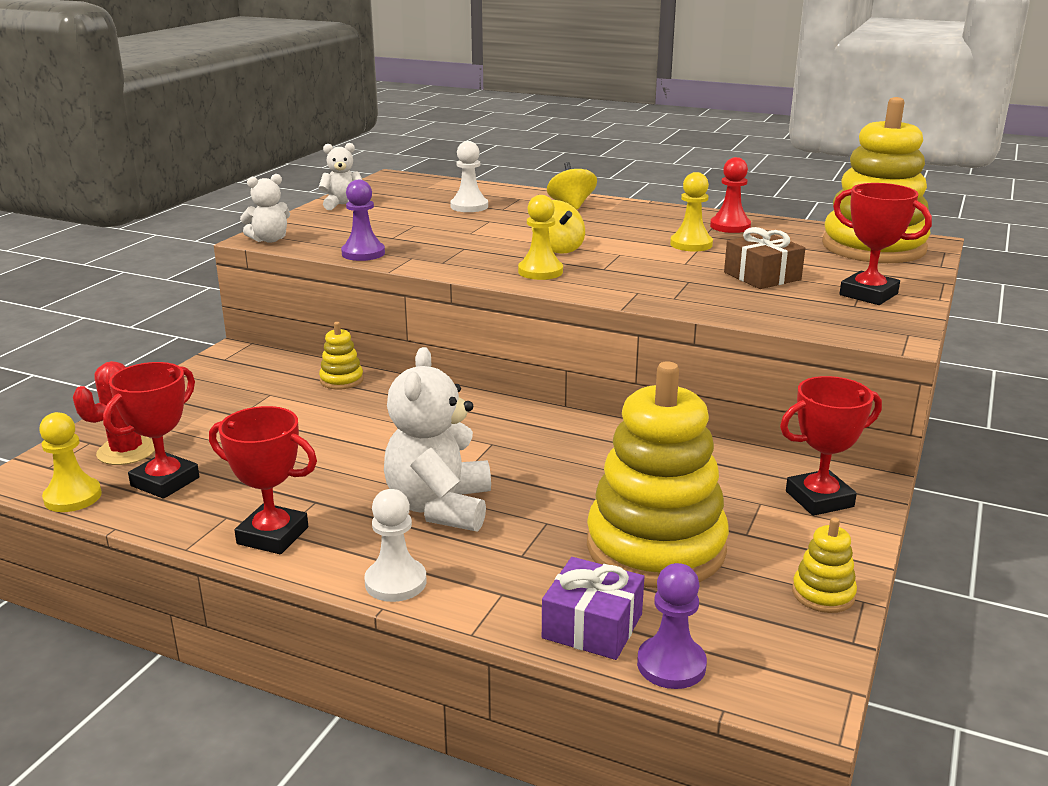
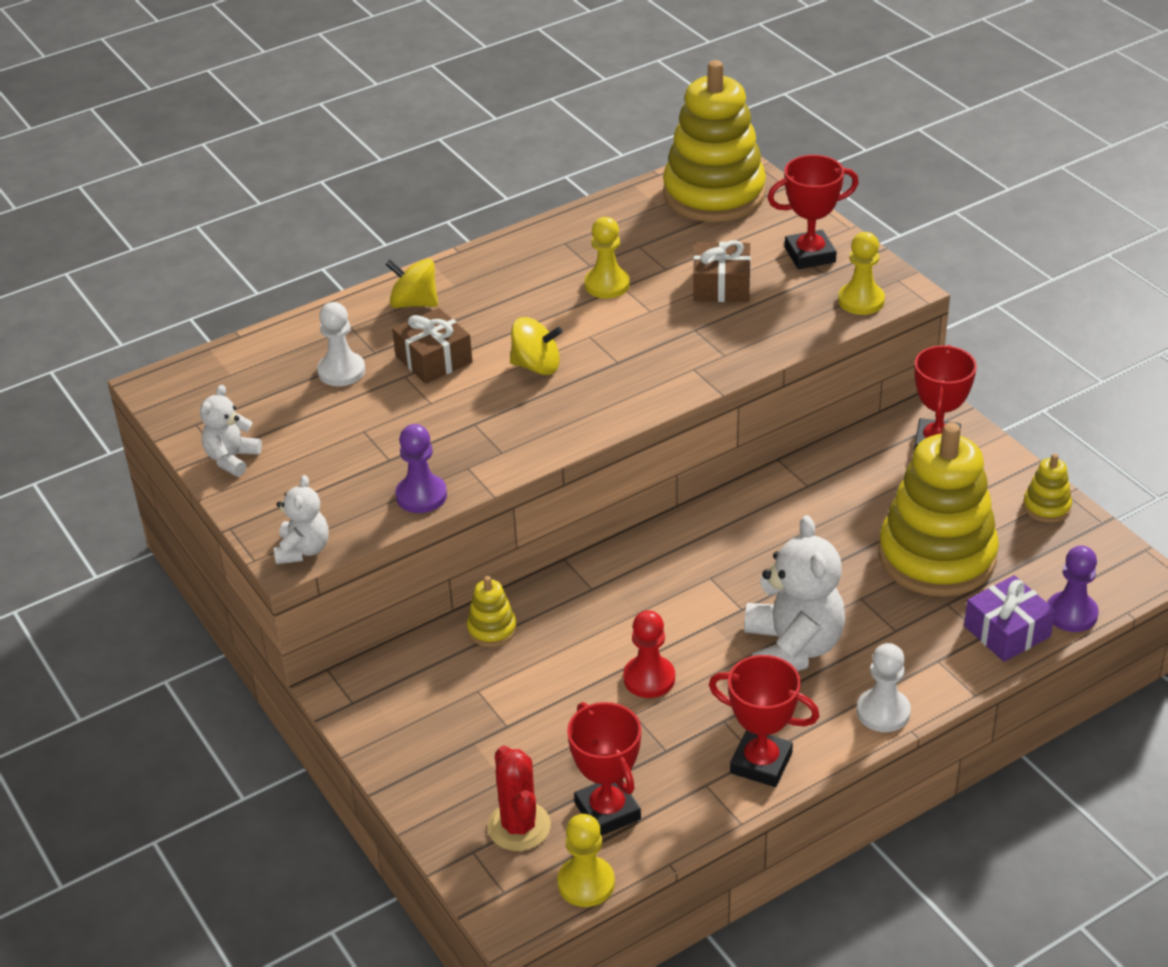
camera: 55 degrees left, 15 degrees up
red trophy [209,406,317,554] -> red trophy turned 60 degrees clockwise [709,655,819,787]
white teddy bear [384,347,491,532] -> white teddy bear turned 135 degrees counterclockwise [744,515,845,671]
yellow pawn [518,195,563,280] -> yellow pawn moved to [838,232,885,315]
red pawn [710,157,751,233] -> red pawn moved to [623,610,675,698]
none -> brown gift [392,308,473,384]

